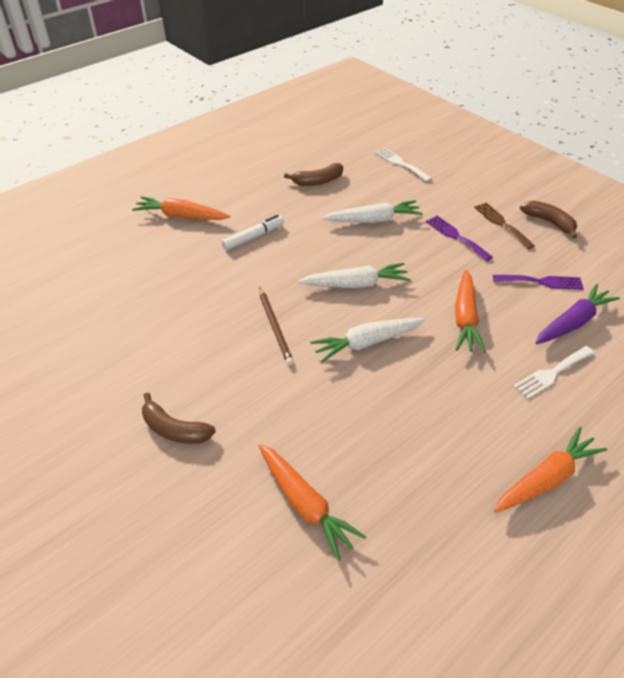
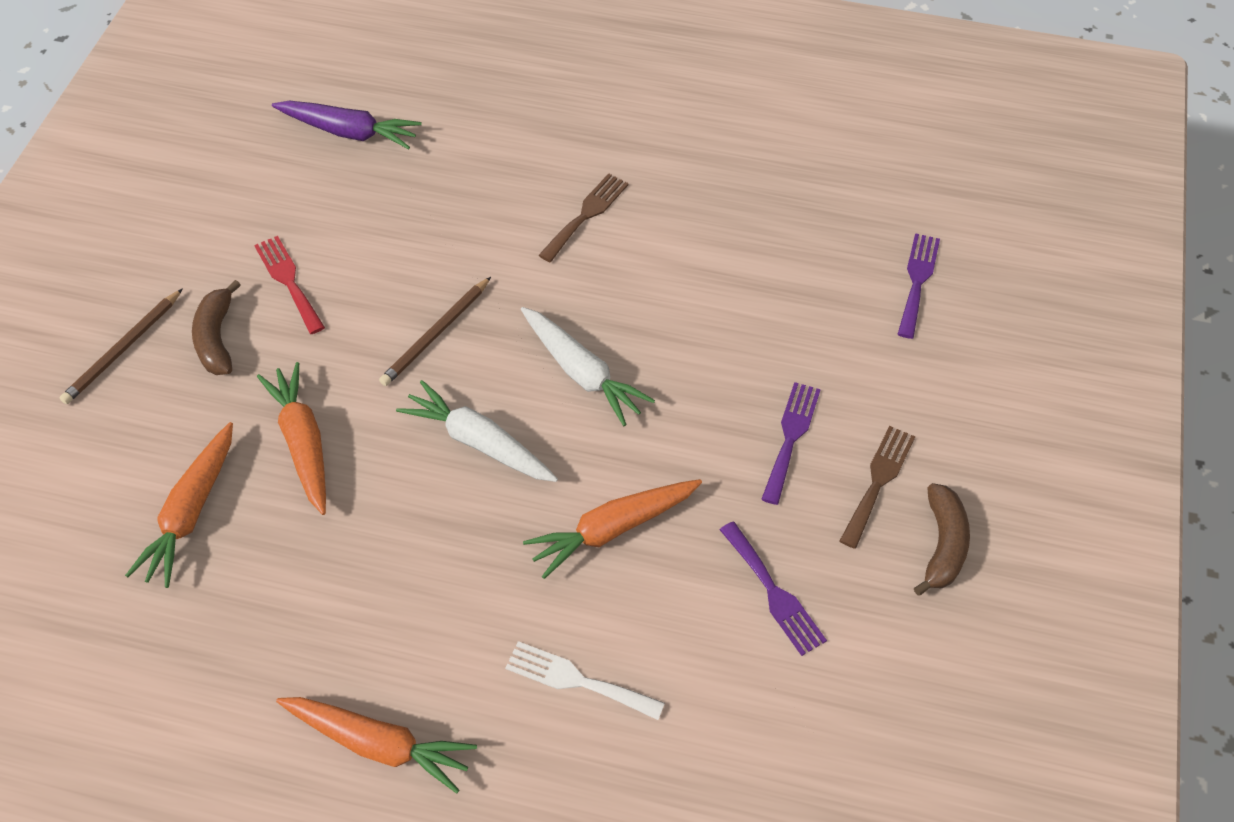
camera: 55 degrees right, 10 degrees up
orange carrot [132,196,230,220] -> orange carrot moved to [257,362,326,515]
white marker [222,215,284,250] -> brown fork [538,173,629,262]
brown banana [284,163,343,186] -> none
white carrot [322,200,423,223] -> none
white fork [374,147,432,182] -> purple fork [897,233,940,339]
purple carrot [535,284,620,344] -> purple carrot moved to [272,101,422,149]
none -> brown pencil [60,288,183,404]
none -> red fork [254,236,325,334]

